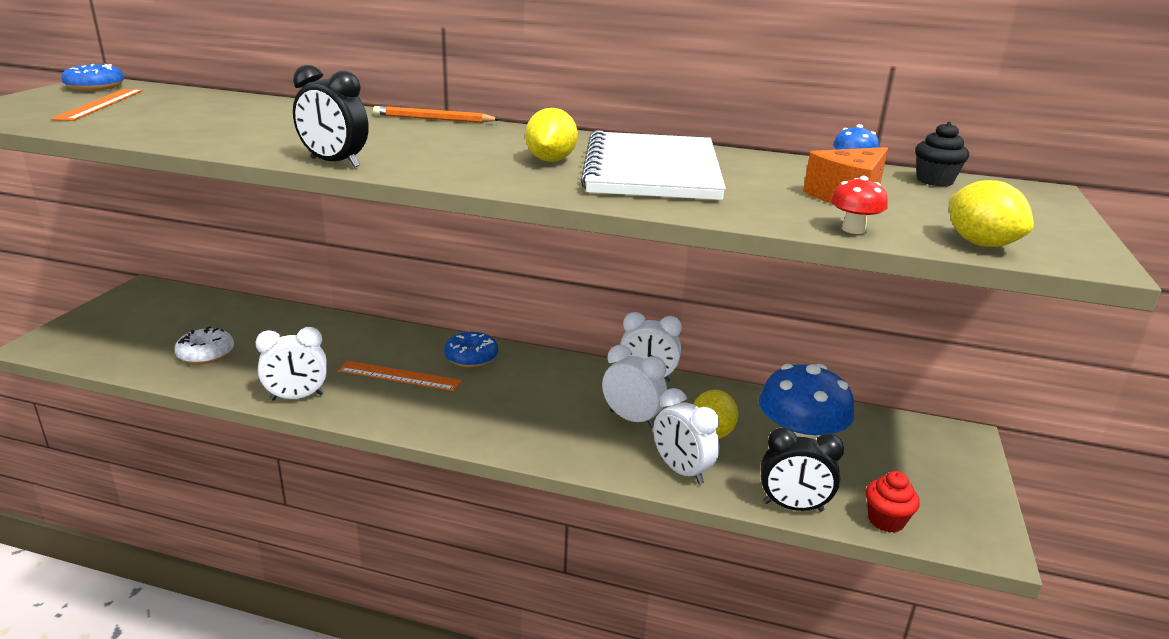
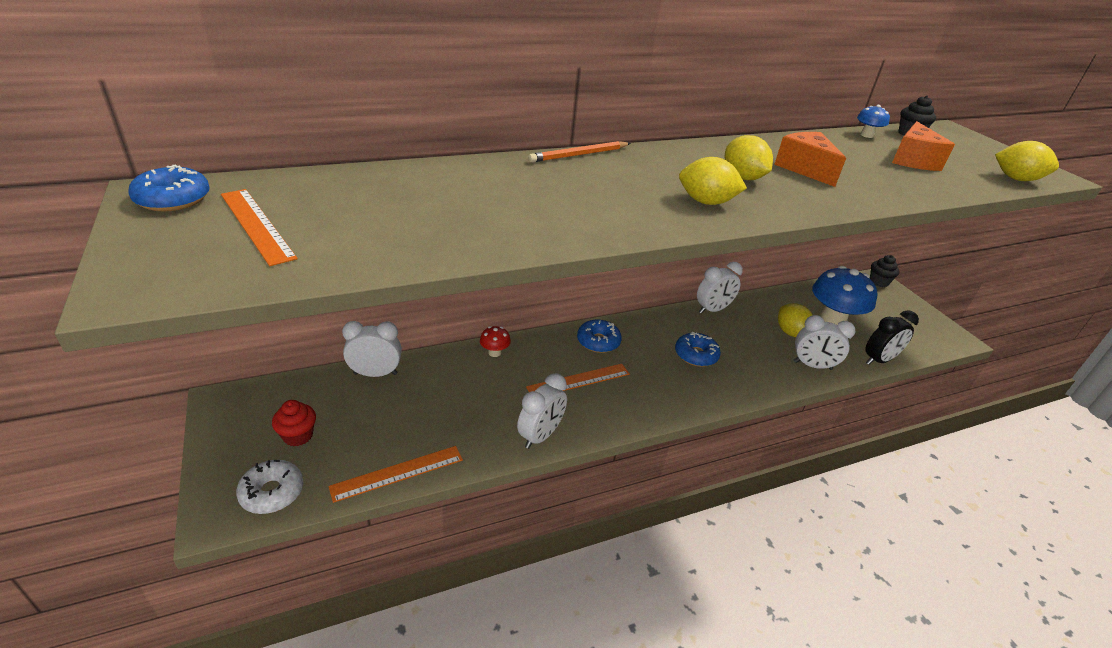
camera: 40 degrees left, 10 degrees up
white donut [174,326,234,364] -> white donut moved to [236,460,303,514]
black clock [293,65,369,168] -> none
white notebook [581,130,726,200] -> orange cheese [774,132,846,187]
white clock [602,345,667,428] -> white clock moved to [342,321,402,377]
red mushroom [831,176,888,234] -> red mushroom moved to [480,326,511,357]
red cupcake [866,471,920,533] -> red cupcake moved to [272,400,316,446]
none -> orange ruler [329,446,463,503]
none -> blue donut [675,332,721,367]
none -> yellow lemon [679,157,747,205]
none -> black cupcake [870,255,900,287]

